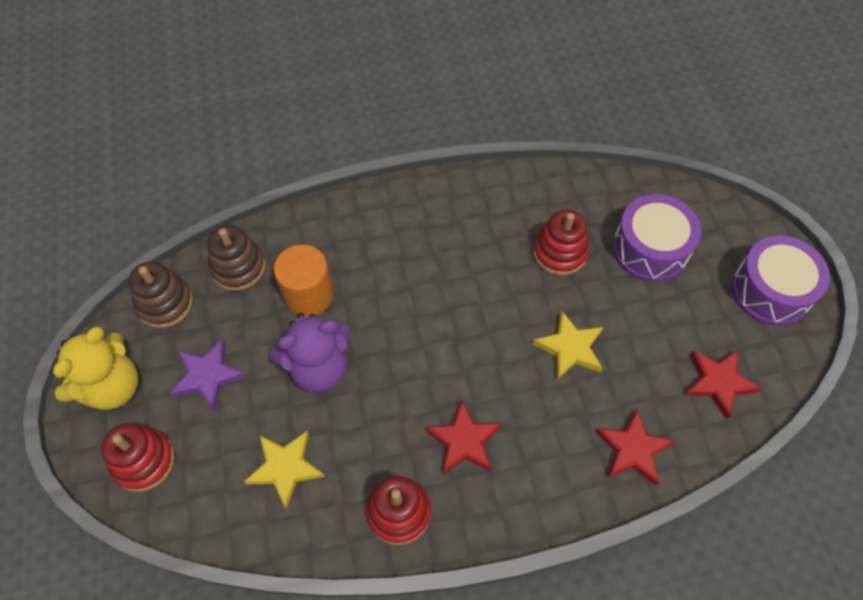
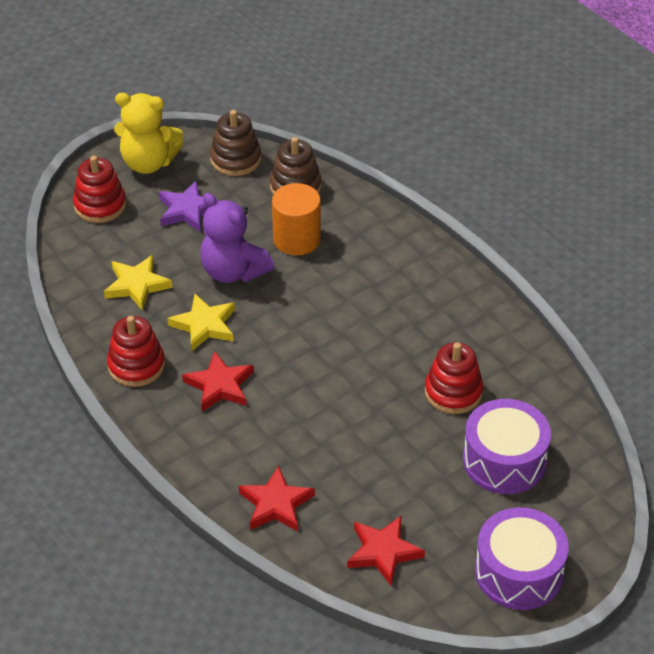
camera: 65 degrees right, 15 degrees down
yellow star [533,311,603,380] -> yellow star moved to [167,294,235,351]

